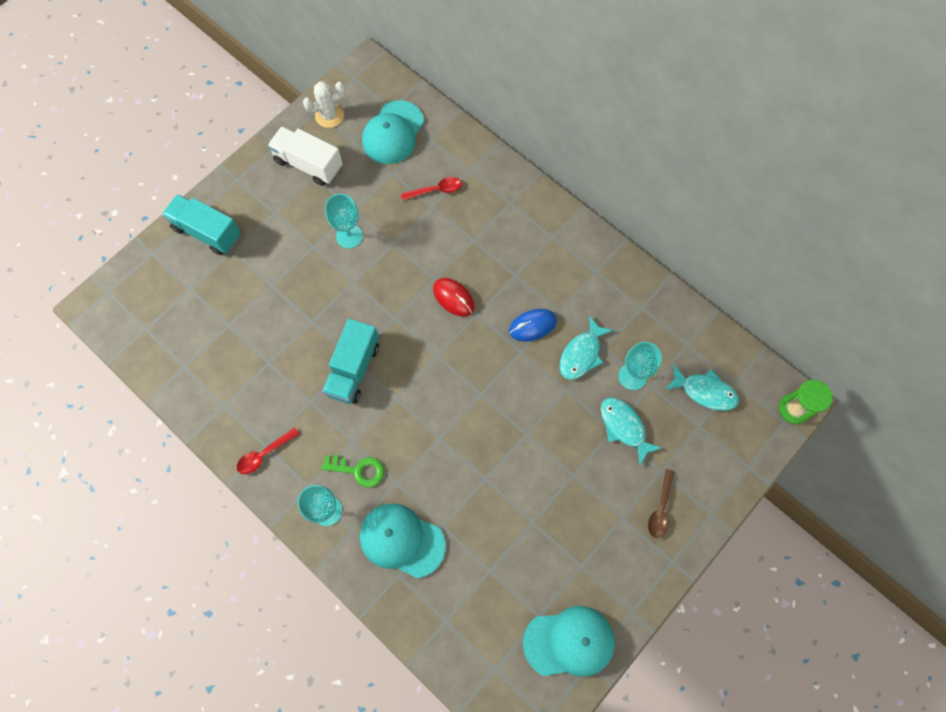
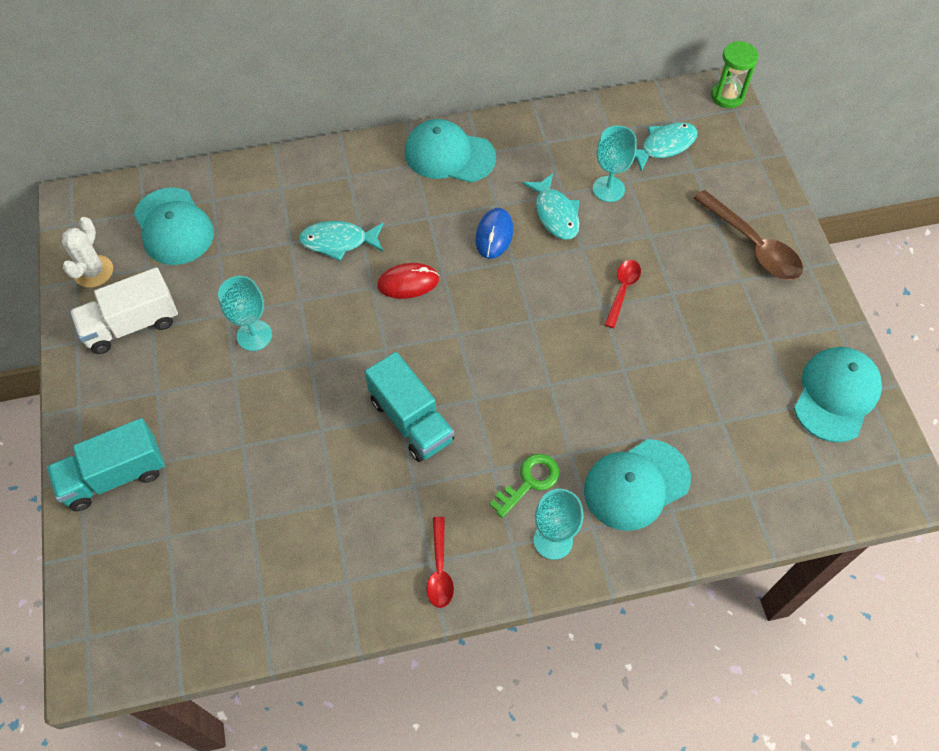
camera: 55 degrees left, 10 degrees down
red spoon [401,177,462,200] -> red spoon moved to [604,260,641,328]
turquoise fish [601,397,663,465] -> turquoise fish moved to [299,221,384,261]
brown spoon [648,469,674,538] -> brown spoon [693,190,803,280], size x1.72
none -> turquoise cap [405,119,496,183]

